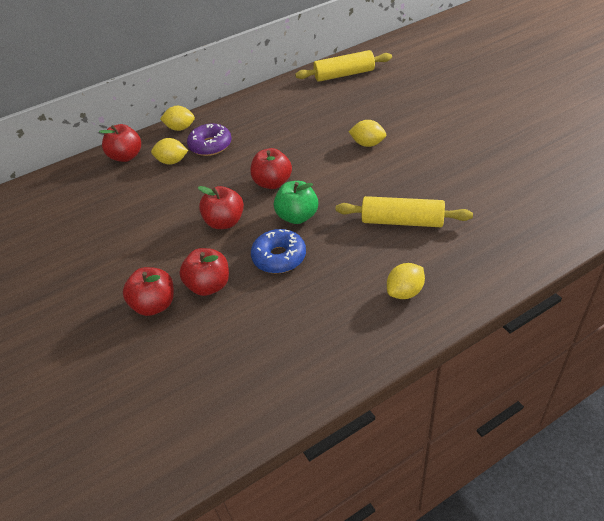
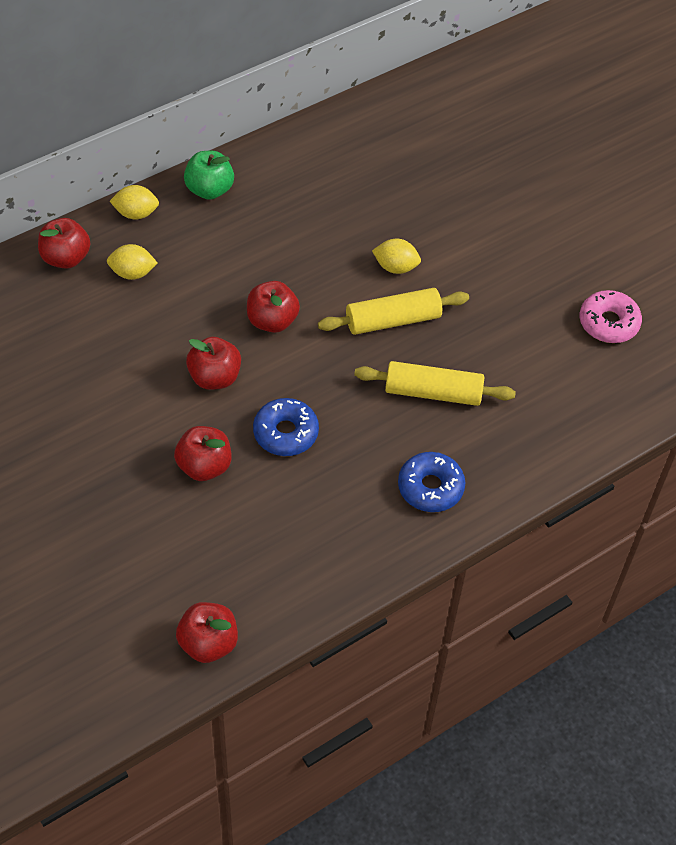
camera: 10 degrees left, 10 degrees up
red apple [123,267,174,316] -> red apple moved to [176,602,238,663]
purple donut [187,123,232,156] -> none
green apple [274,181,318,224] -> green apple moved to [184,151,234,200]
yellow rolling pin [295,50,392,82] -> yellow rolling pin moved to [318,288,469,335]
yellow lemon [387,263,425,299] -> blue donut [398,452,465,512]
none -> pink donut [580,290,642,343]

